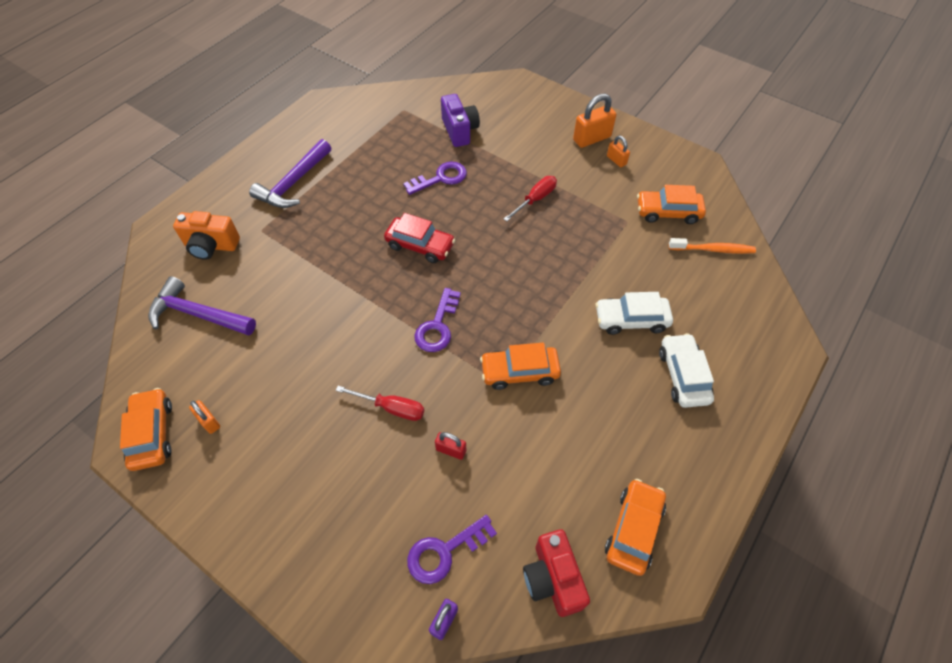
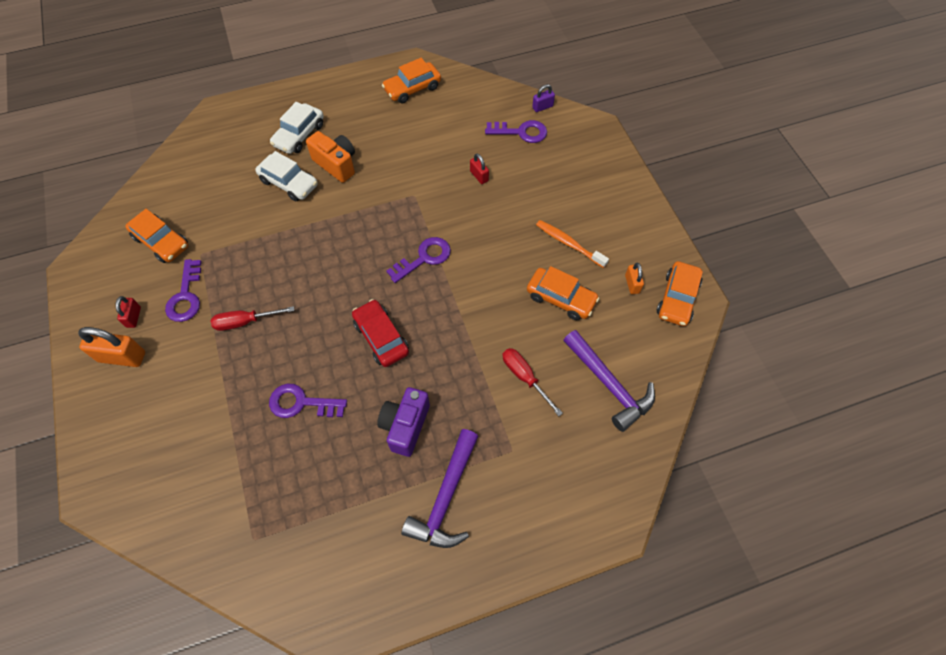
camera: 145 degrees left, 5 degrees up
orange camera [173,211,240,260] -> orange camera moved to [306,131,355,183]
purple hammer [249,139,331,208] -> purple hammer turned 135 degrees clockwise [401,429,478,548]
red screwdriver [336,386,424,421] -> red screwdriver moved to [503,348,563,416]
purple camera [441,94,480,147] -> purple camera moved to [377,387,430,457]
orange car [480,343,561,390] -> orange car moved to [527,266,599,320]
red camera [523,529,590,617] -> none
orange padlock [607,136,630,167] -> red padlock [115,296,141,328]
orange toothbrush [669,238,756,254] -> orange toothbrush moved to [536,220,609,268]
none -> purple key [165,259,202,322]

